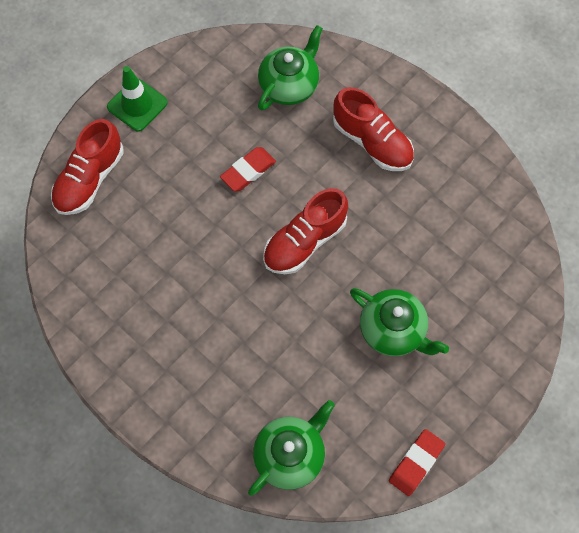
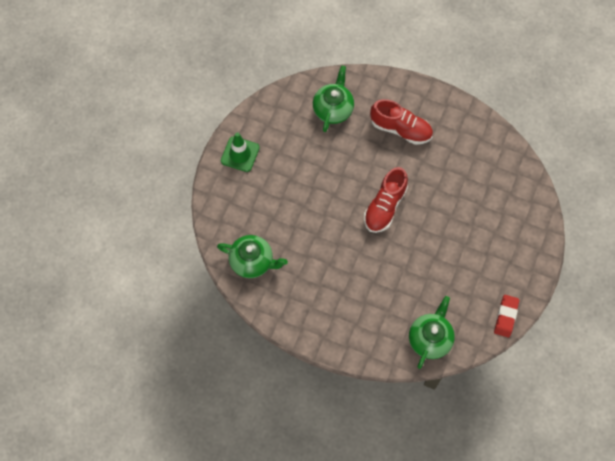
camera: 20 degrees left, 0 degrees up
red shoe [51,119,124,215] -> none
red eraser [220,147,276,191] -> none
green teapot [350,288,449,356] -> green teapot moved to [217,235,288,278]

